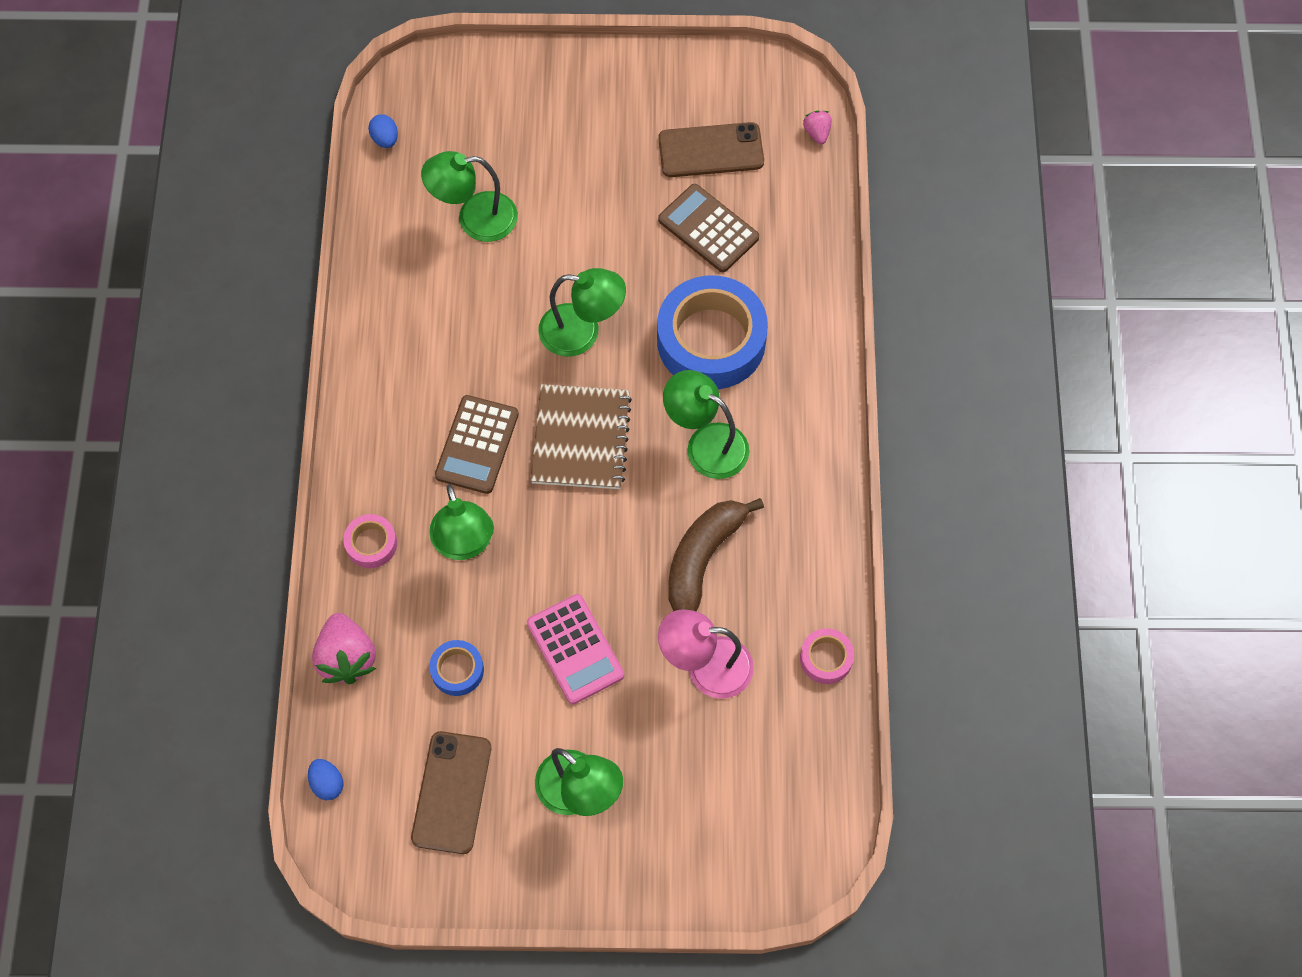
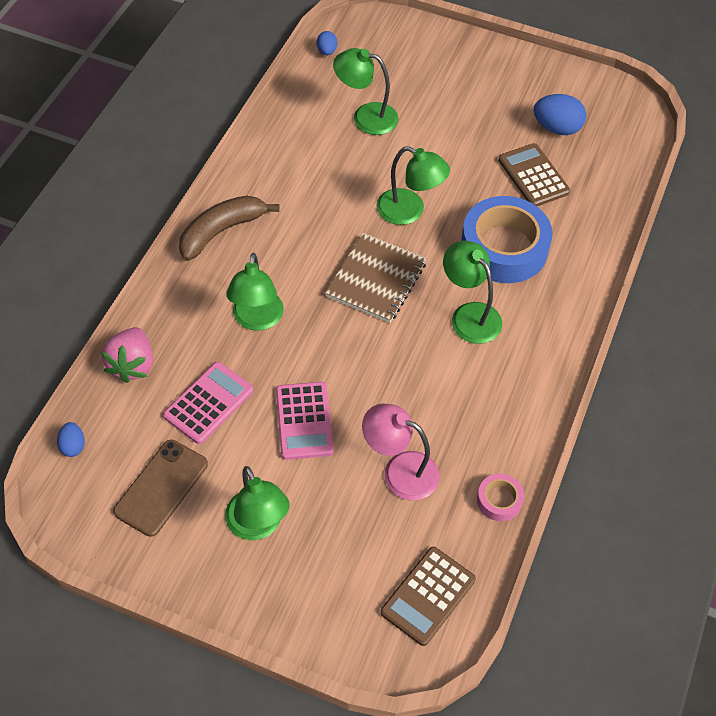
camera: 20 degrees right, 10 degrees down
pink tape [343,514,397,568] -> none
blue tape [429,640,484,696] -> pink calculator [163,362,254,444]
brown calculator [435,395,519,494] -> brown calculator moved to [381,547,476,646]
brown phone [658,122,764,177] -> blue egg [534,94,586,135]
brown banana [668,498,764,612] -> brown banana moved to [179,196,279,261]
pink strawberry [803,111,832,144] -> none

